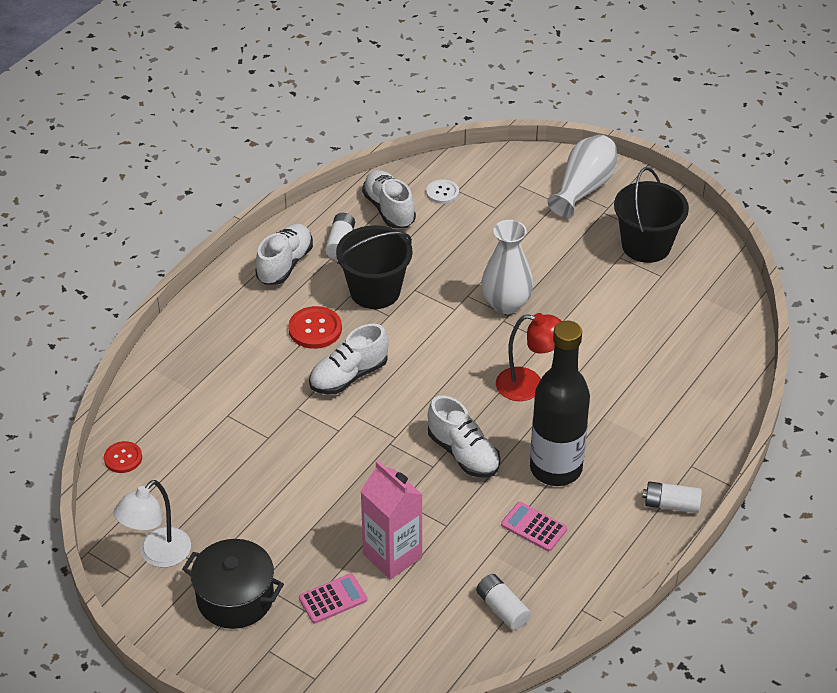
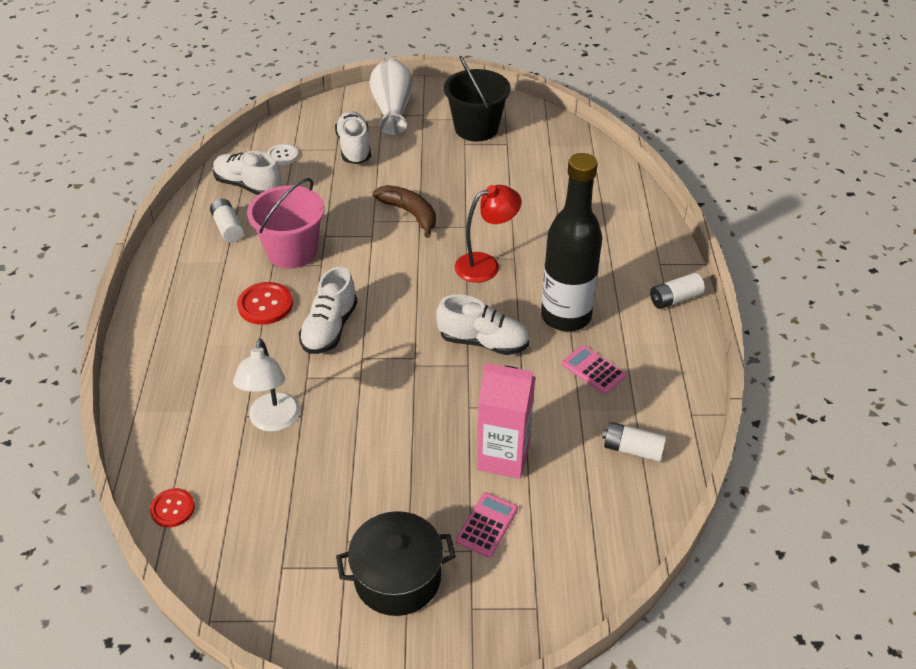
camera: 35 degrees left, 0 degrees up
white lamp [113,480,191,567] -> white lamp moved to [233,339,300,432]
white shoe [255,224,313,285] -> white shoe moved to [335,111,371,164]
black bucket [336,225,413,309] -> pink bucket [247,178,324,269]
white vase [481,220,533,314] -> brown banana [373,185,436,238]
pink calculator [501,502,567,551] -> pink calculator turned 45 degrees clockwise [562,345,626,394]

